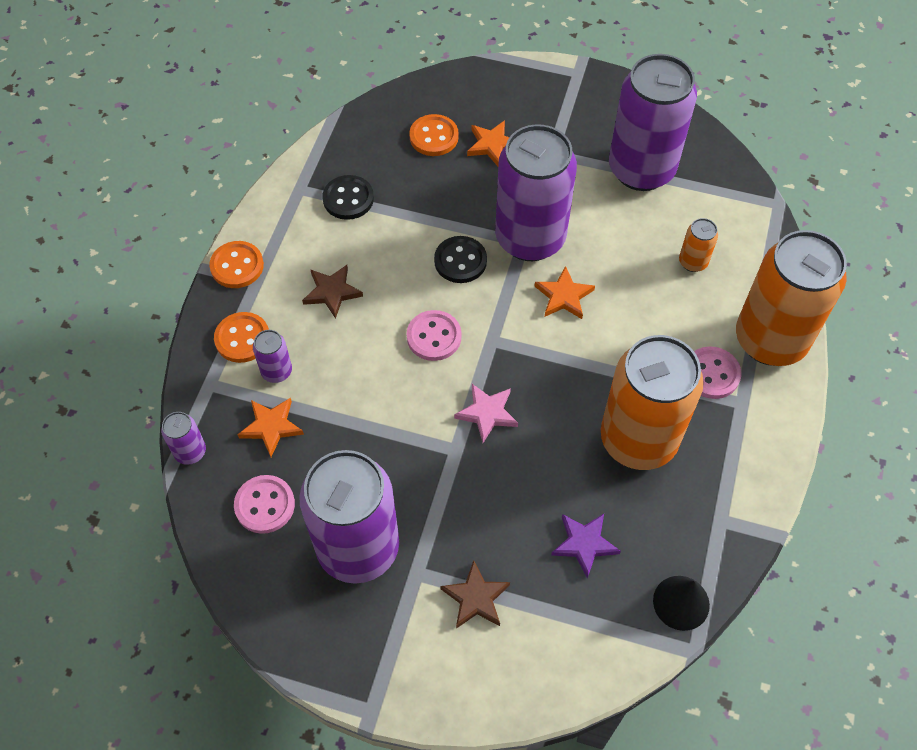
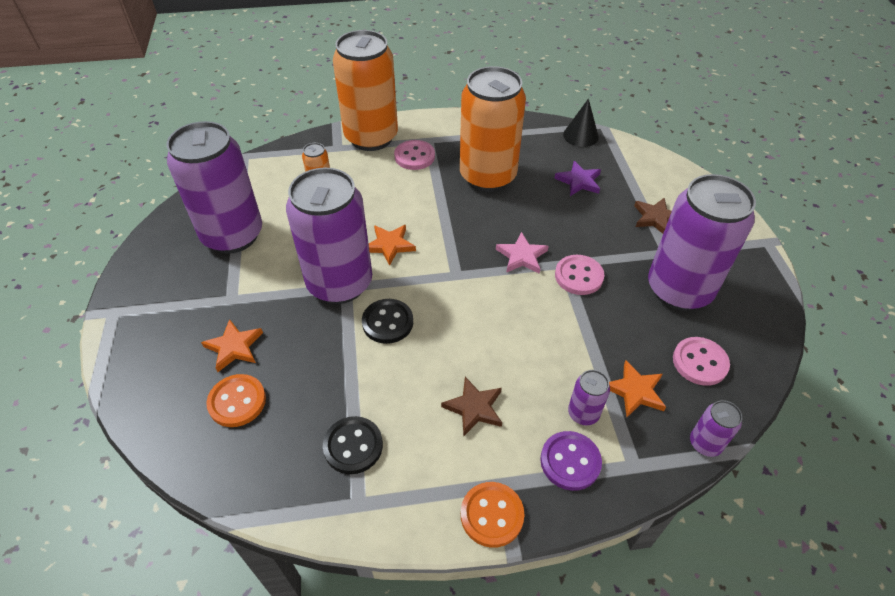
camera: 115 degrees left, 10 degrees down
orange button [214,312,269,363] -> purple button [540,431,602,491]
pink button [406,310,461,361] -> pink button moved to [555,255,604,295]

